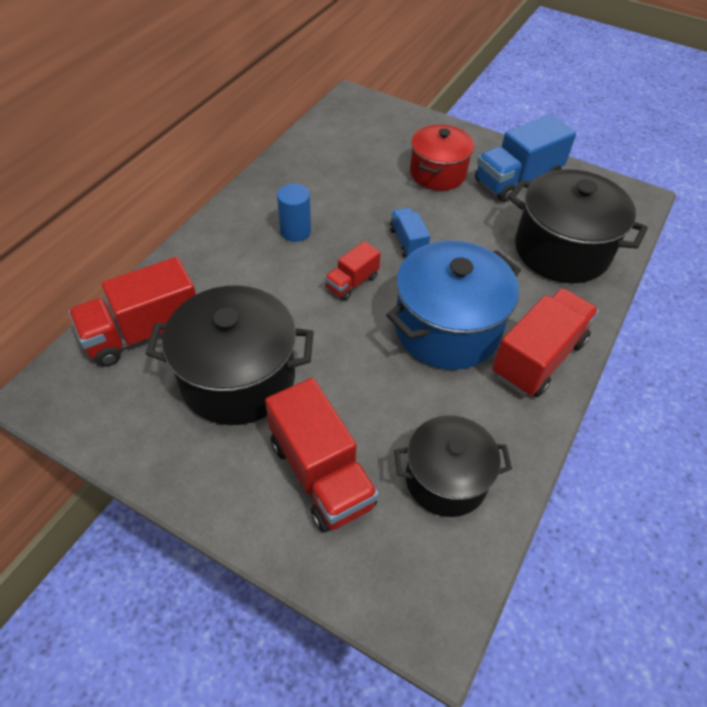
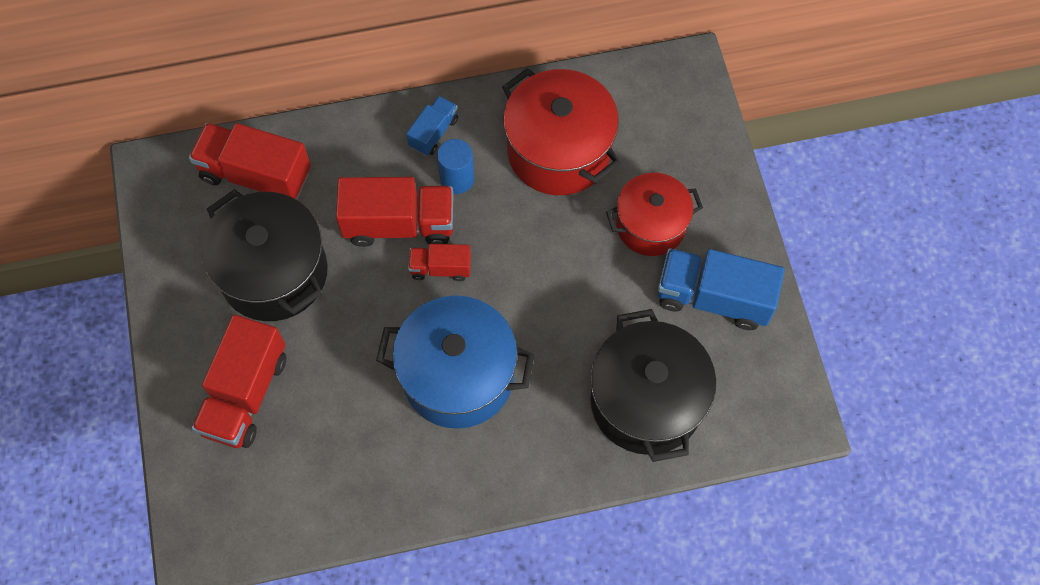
camera: 50 degrees right, 15 degrees up
blue truck [389,207,431,257] -> blue truck moved to [406,96,458,155]
black pot [394,415,512,517] -> none
red truck [492,288,599,397] -> red truck moved to [336,177,453,247]
none -> red pot [502,68,621,195]

